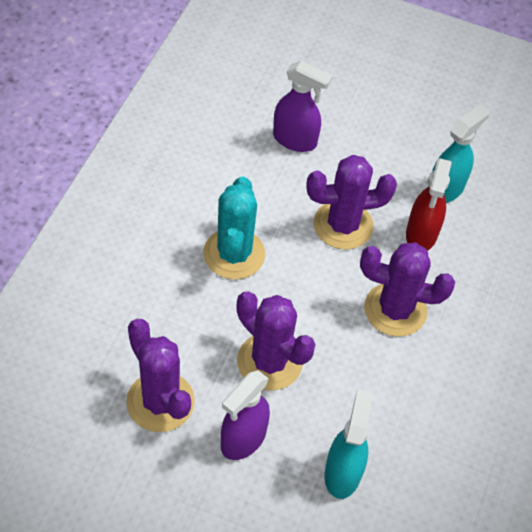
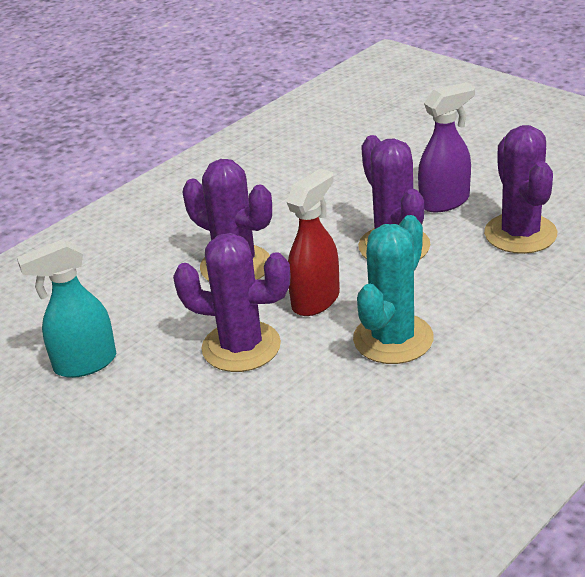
camera: 150 degrees left, 20 degrees down
purple spray bottle [273,61,333,152] -> none
turquoise spray bottle [324,389,373,499] -> none
red spray bottle [406,158,452,251] -> red spray bottle moved to [287,168,340,316]

